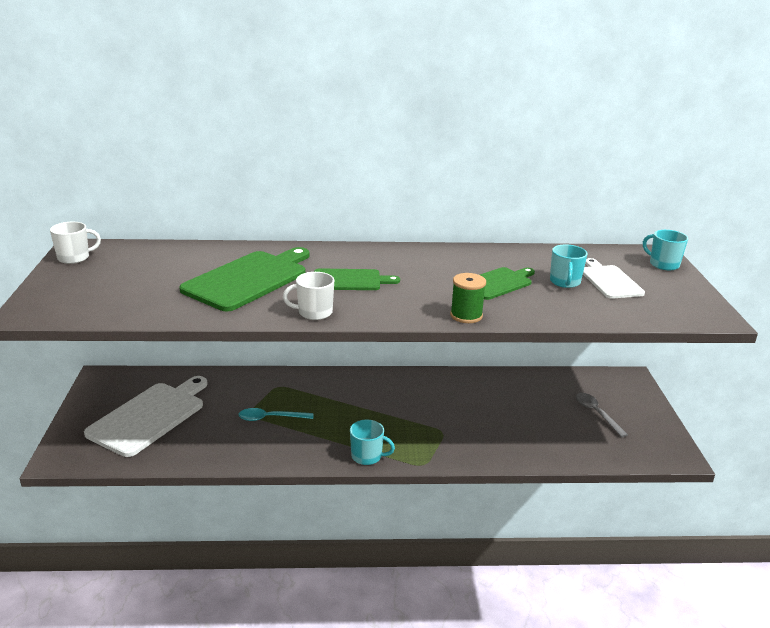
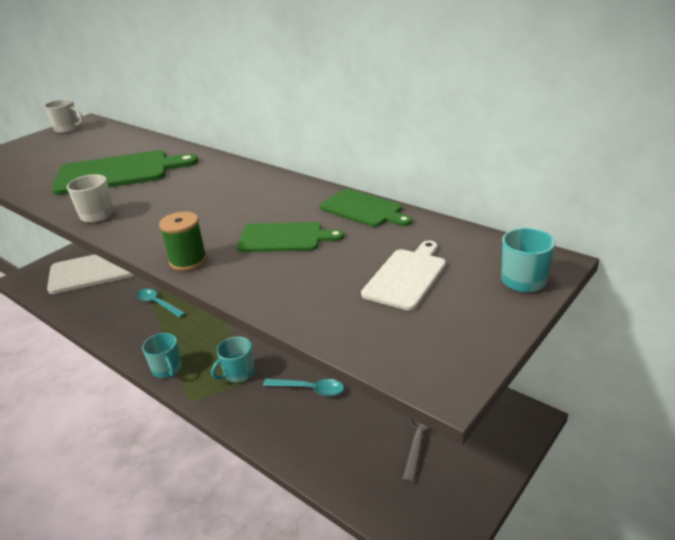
camera: 45 degrees right, 5 degrees up
green cutting board [314,268,400,290] -> green cutting board moved to [320,189,412,227]
turquoise mug [550,244,588,288] -> turquoise mug moved to [211,337,255,383]
none -> turquoise spoon [263,379,344,396]

